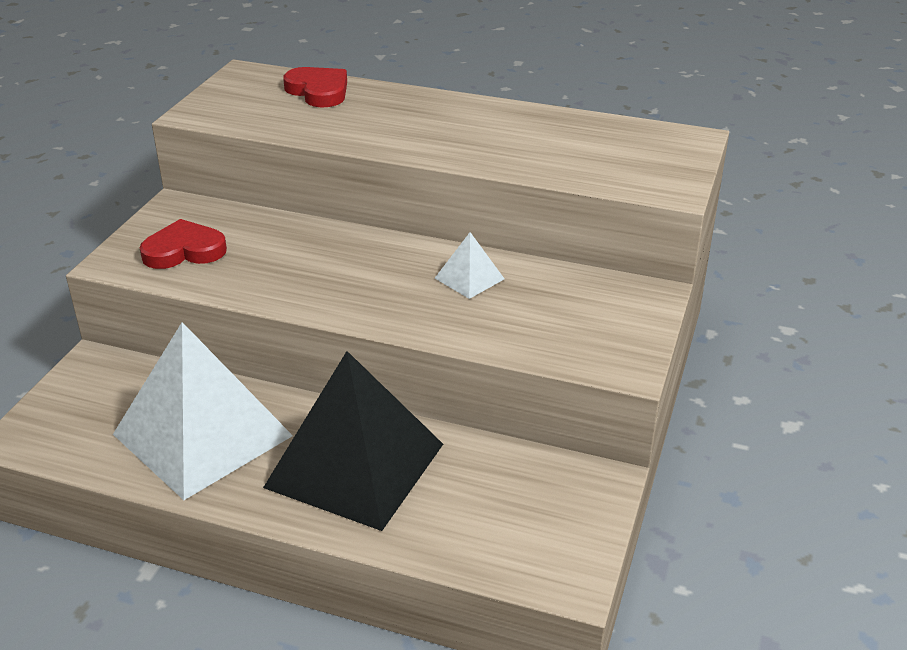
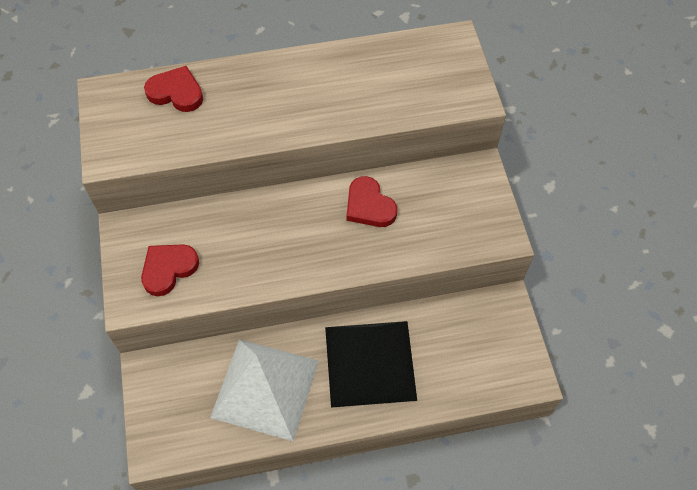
camera: 30 degrees left, 25 degrees up
white pyramid [435,232,504,299] -> red heart [347,176,397,227]

